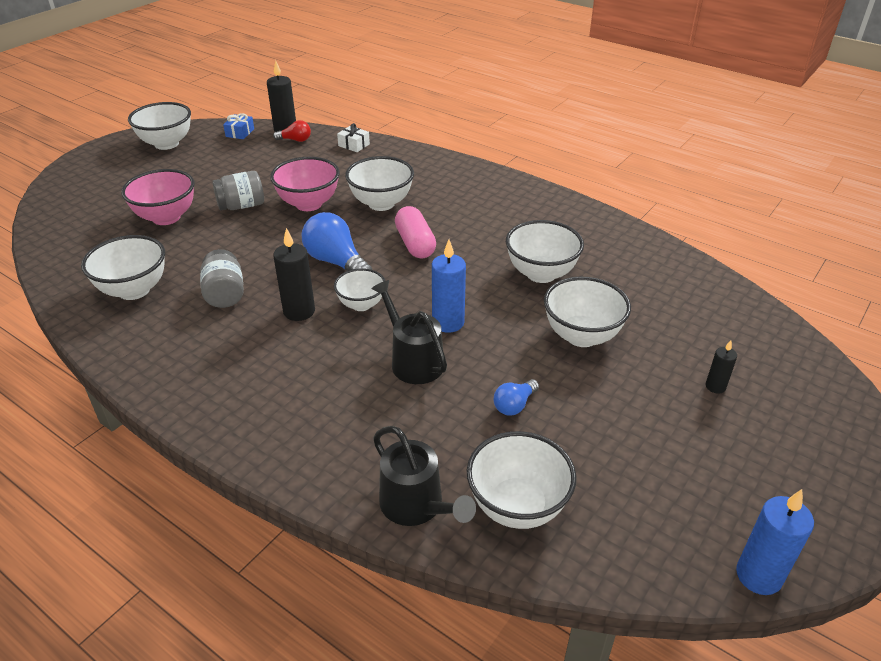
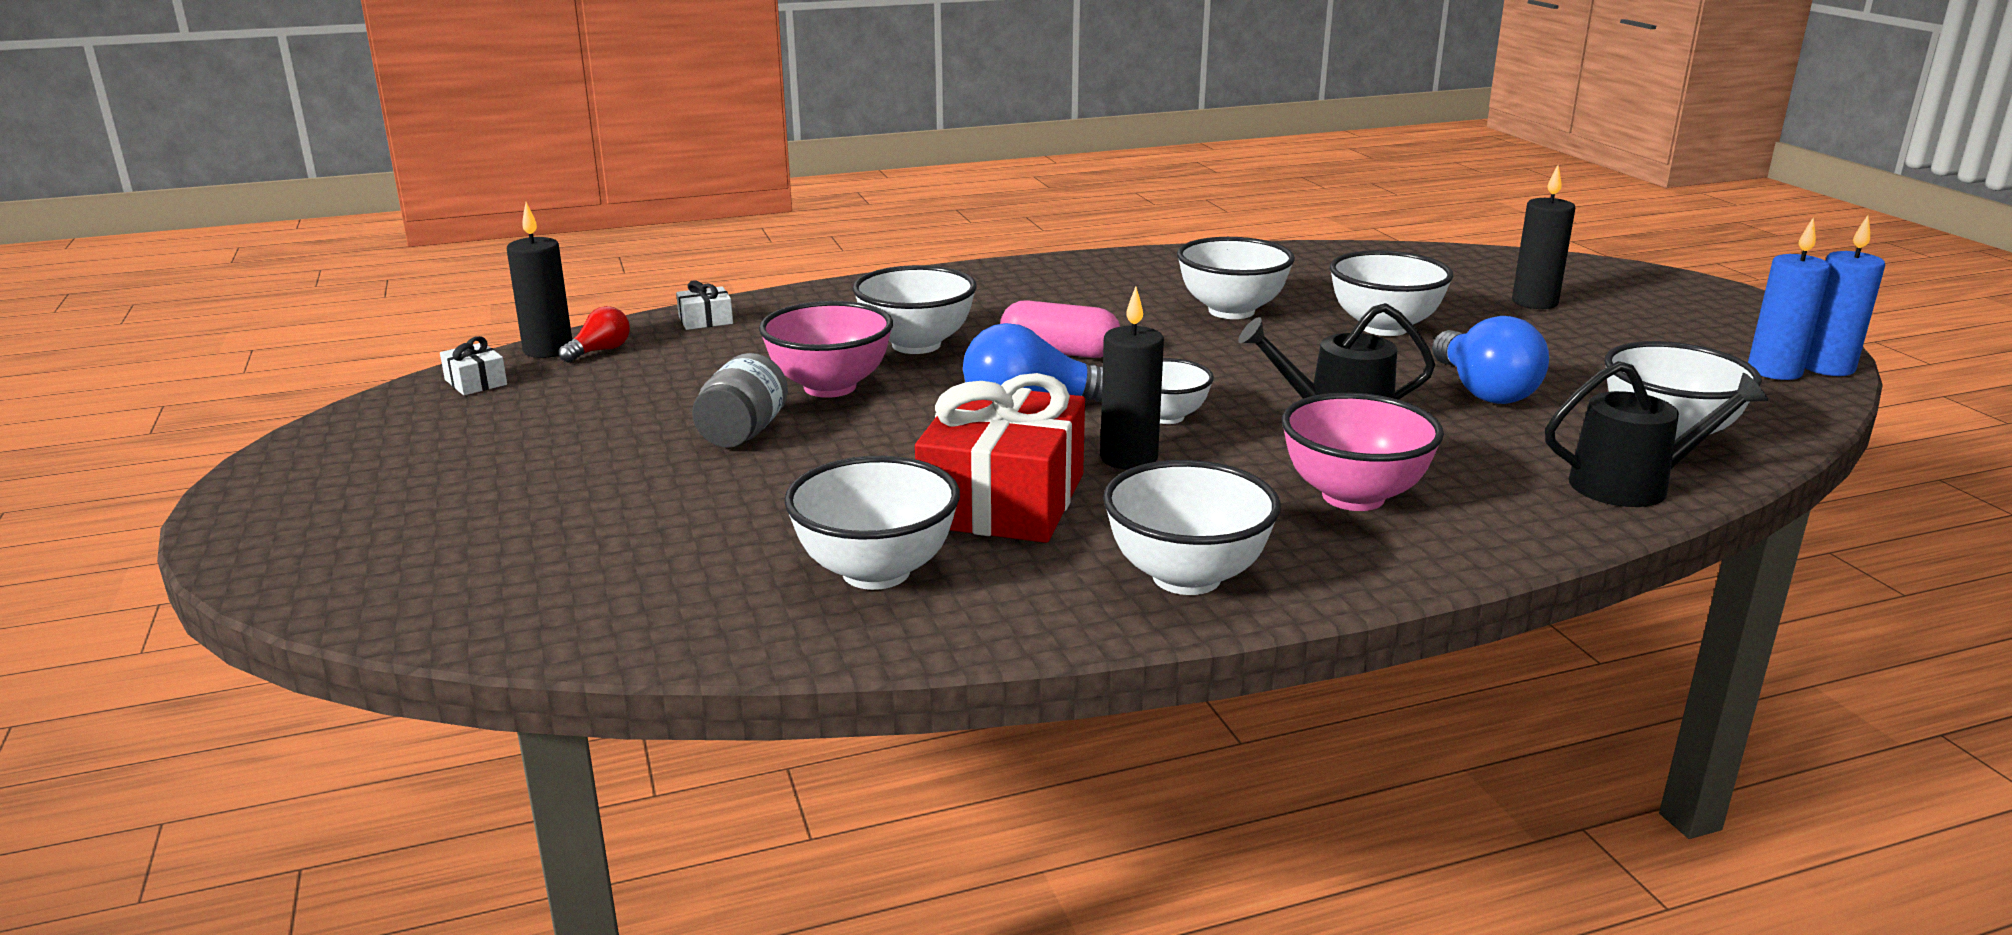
camera: 55 degrees left, 15 degrees down
pink bowl [121,169,195,225] -> pink bowl moved to [1282,393,1444,511]
white bowl [128,102,191,150] -> white bowl moved to [1103,460,1281,595]
grey jar [200,249,244,308] -> red gift [915,373,1085,543]
blue gift [223,113,254,139] -> white gift [440,336,507,395]
blue candle [432,240,466,333] -> blue candle moved to [1748,218,1831,380]
blue light bulb [493,379,539,416] -> blue light bulb [1432,316,1549,404], size x1.85
black candle [706,340,737,394] -> black candle [1512,165,1575,309], size x1.76

